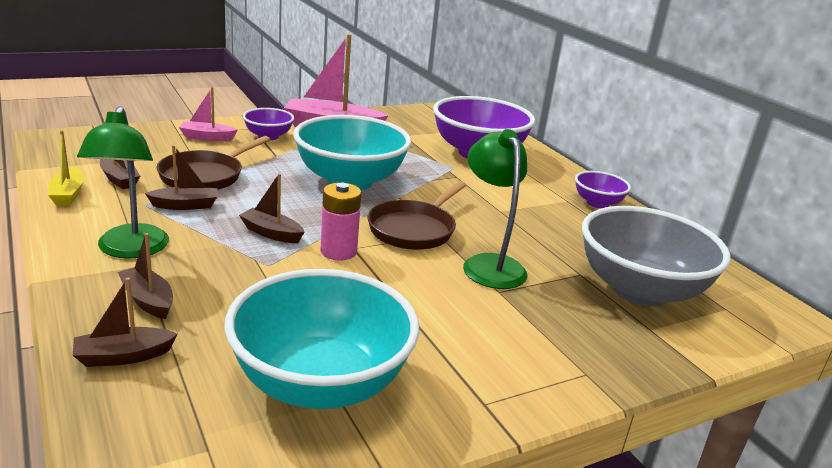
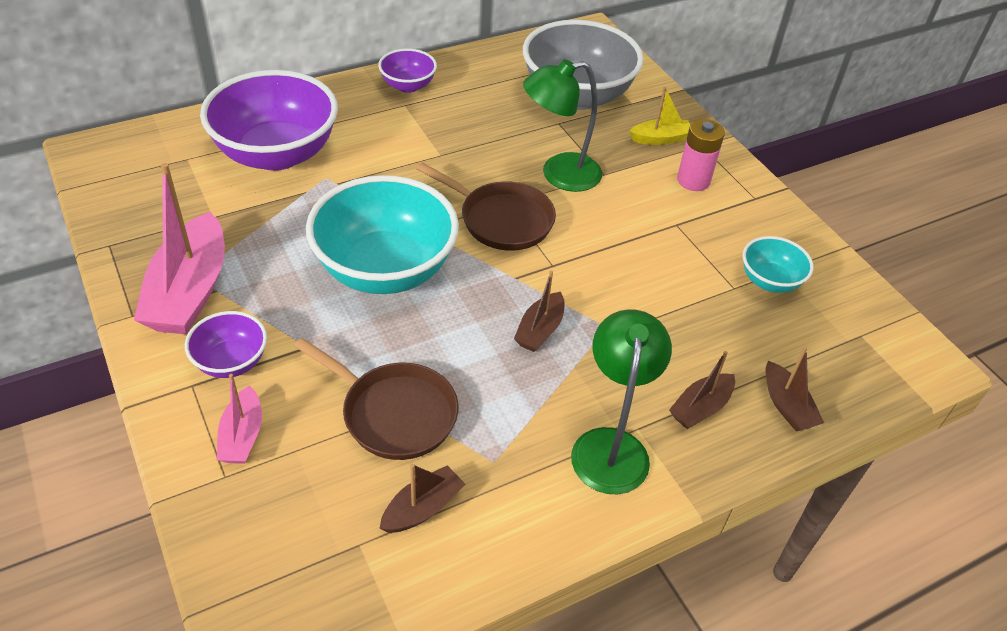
camera: 90 degrees left, 20 degrees up
yellow boat [48,130,85,205] -> yellow boat moved to [629,87,691,145]
green lamp [77,106,169,259] -> green lamp turned 75 degrees counterclockwise [571,309,672,494]
brown boat [145,145,217,210] -> none
turquoise bowl [224,269,419,409] -> turquoise bowl [743,236,814,293], size x0.49
pink battery [321,183,361,261] -> pink battery moved to [677,119,725,191]

